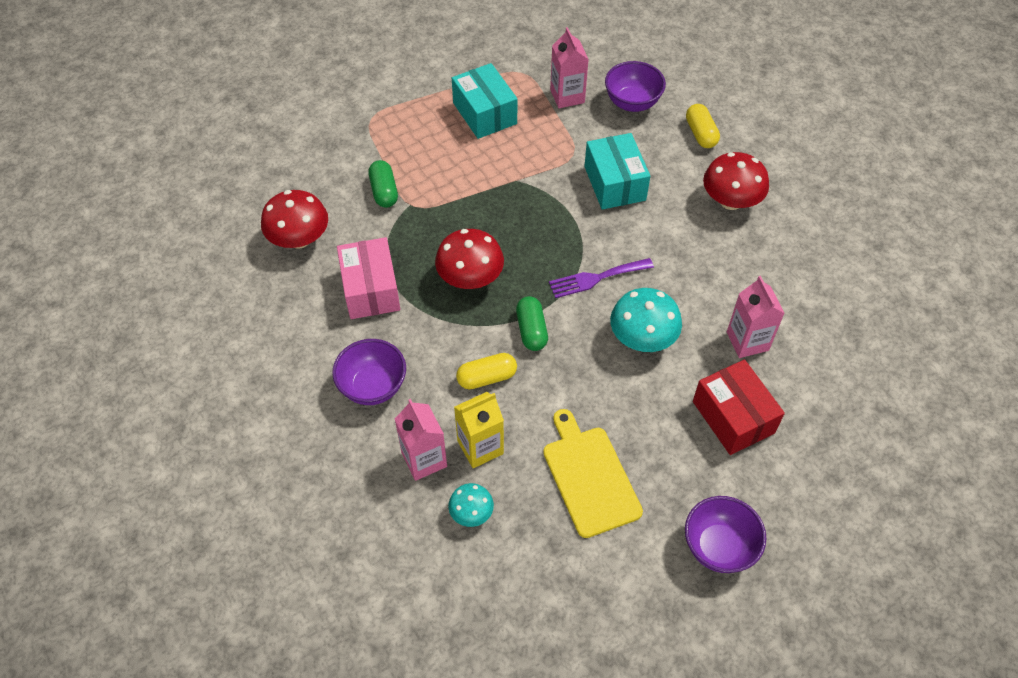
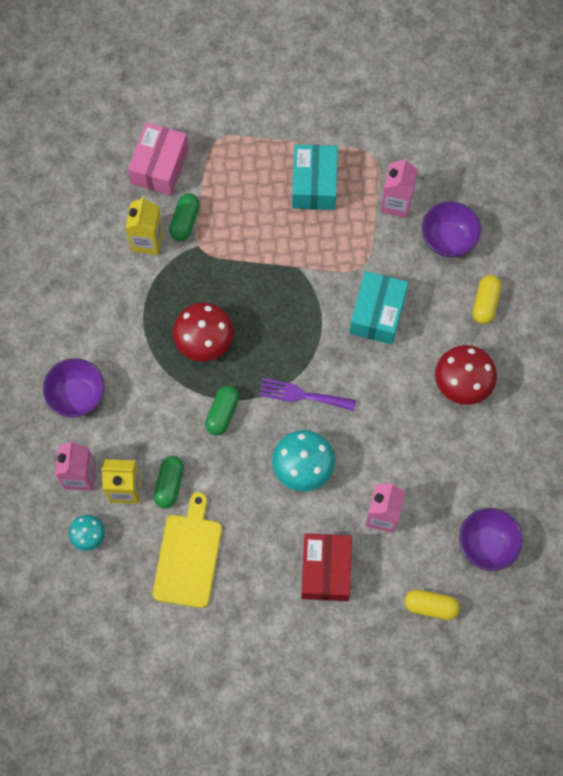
camera: 30 degrees right, 15 degrees up
red mushroom [261,190,328,249] -> none
pink box [337,237,400,319] -> pink box moved to [128,122,189,195]
yellow capsule [456,353,517,389] -> yellow capsule moved to [405,589,460,620]
purple bowl [685,496,766,573] -> purple bowl moved to [459,508,523,571]
none -> yellow carton [125,196,163,255]
none -> green capsule [153,456,184,509]

